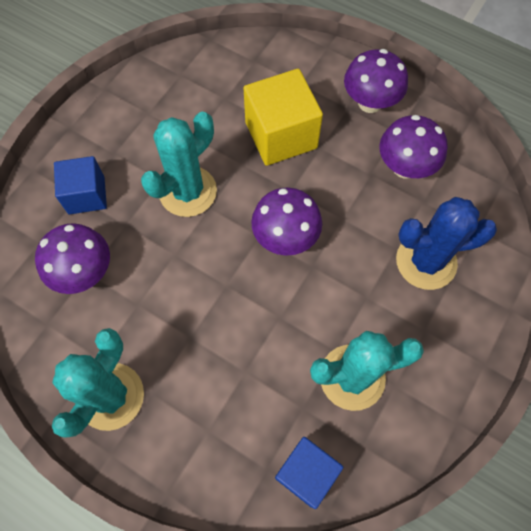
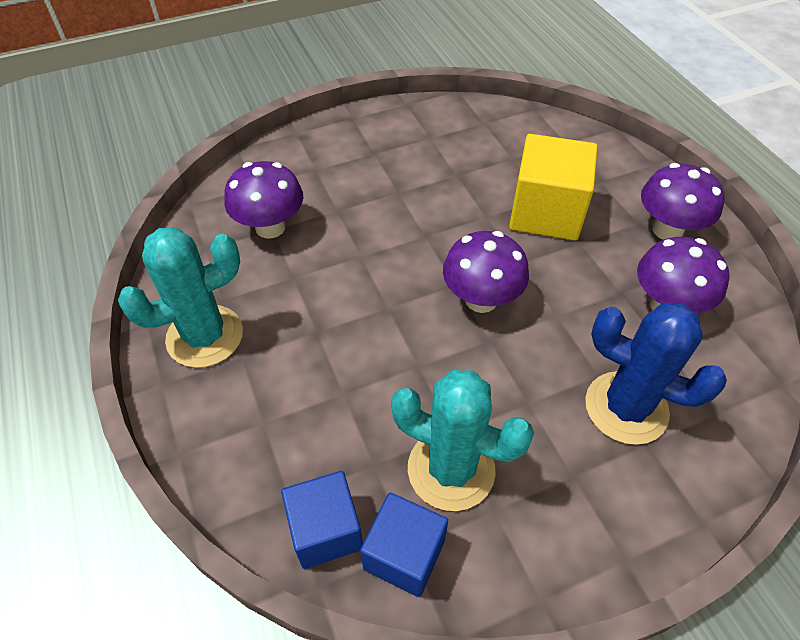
camera: 35 degrees right, 15 degrees down
blue cube [54,156,107,214] -> blue cube moved to [360,493,448,597]
turquoise cactus [141,112,217,217] -> none

